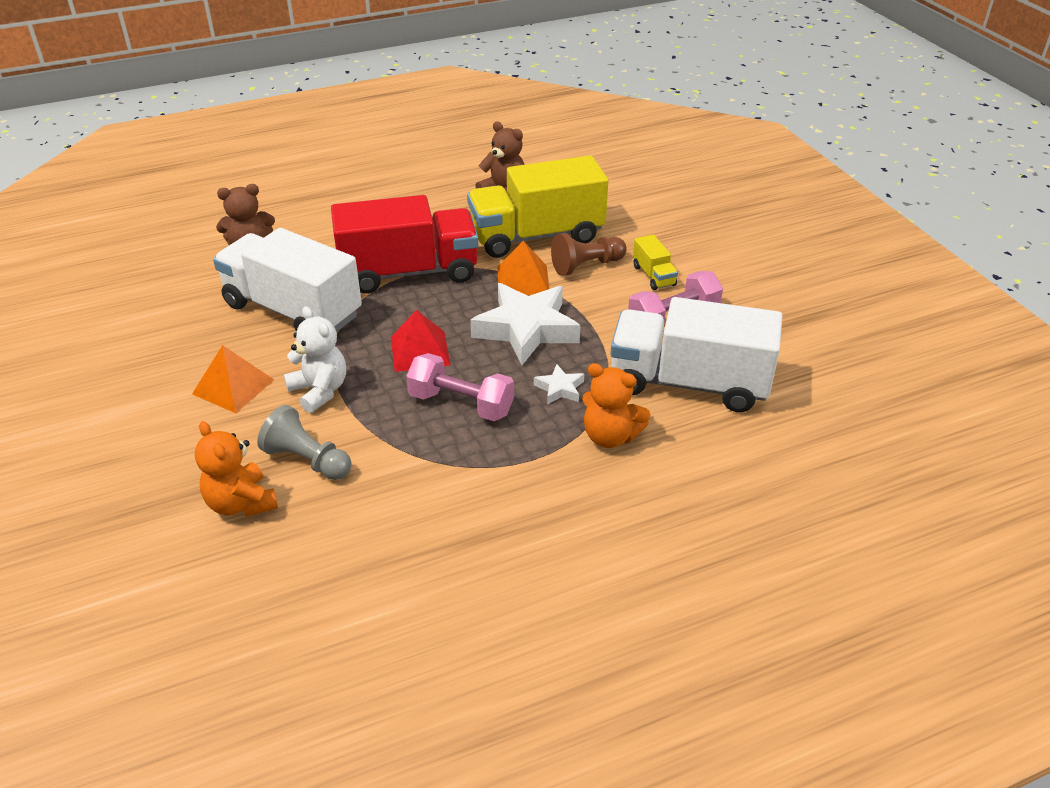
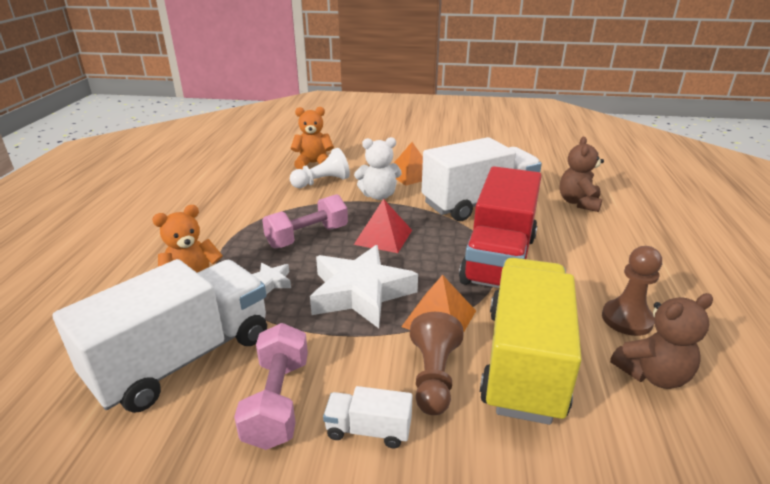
camera: 120 degrees right, 10 degrees down
grey pawn [257,405,352,480] -> white pawn [290,148,350,188]
yellow truck [633,235,678,290] -> white truck [323,386,413,448]
none -> brown pawn [602,246,662,336]

